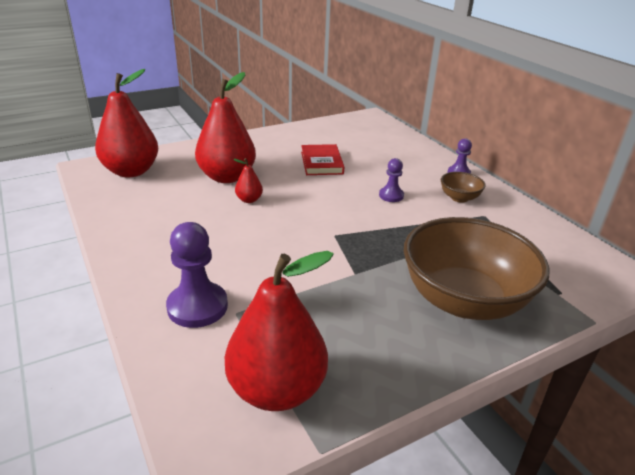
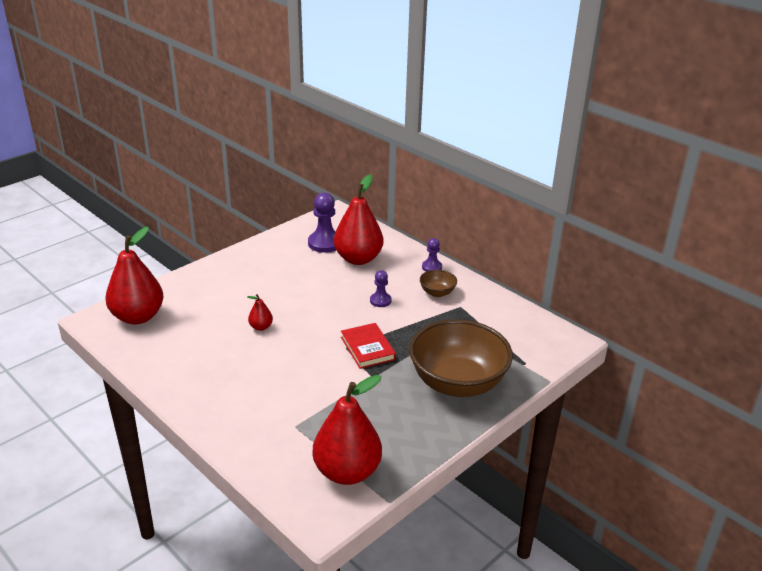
camera: 15 degrees left, 0 degrees up
purple pawn [166,222,228,328] -> purple pawn moved to [308,193,336,253]
red pear [195,72,256,183] -> red pear moved to [334,174,383,265]
red book [301,144,344,175] -> red book moved to [341,323,396,369]

